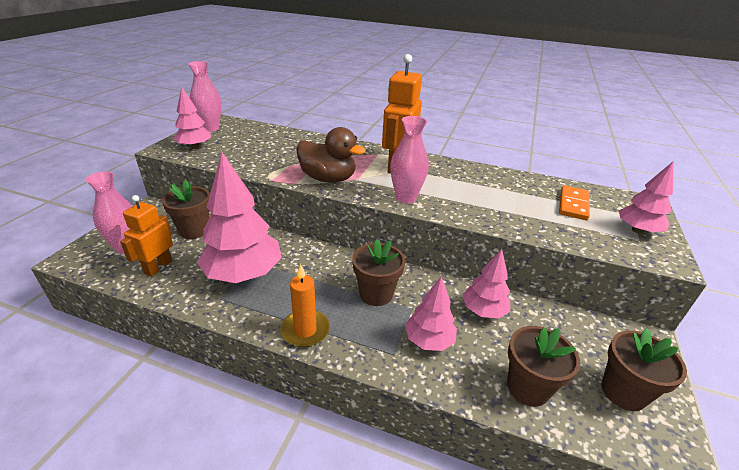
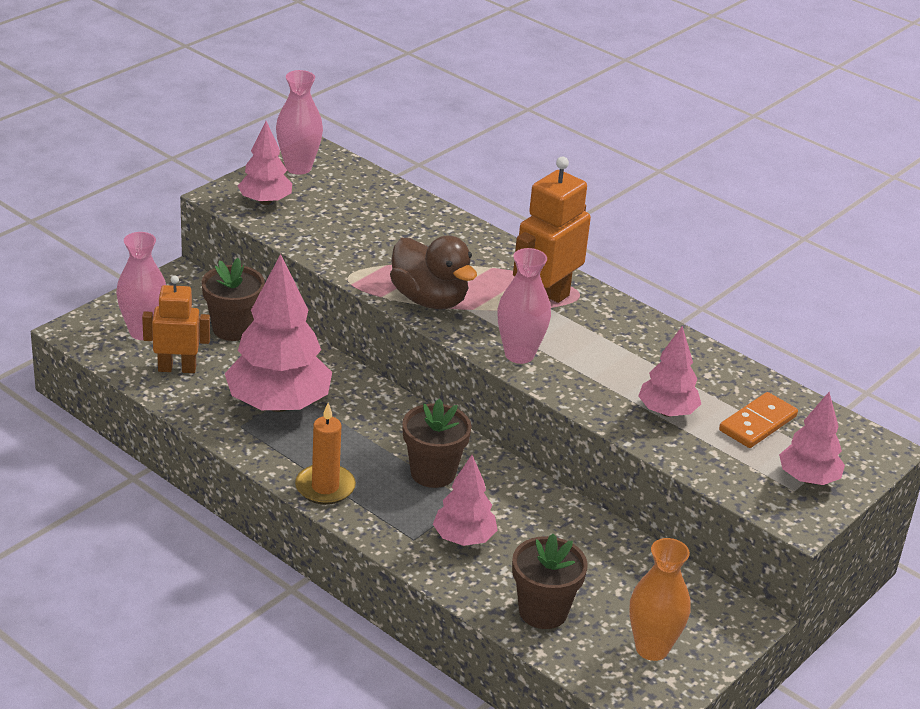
camera: 20 degrees right, 0 degrees up
orange robot [120,195,173,277] -> orange robot turned 45 degrees clockwise [142,275,210,373]
pink tree [462,249,510,319] -> pink tree moved to [638,326,701,417]
brown flower pot [601,328,687,411] -> orange vase [629,538,690,661]

